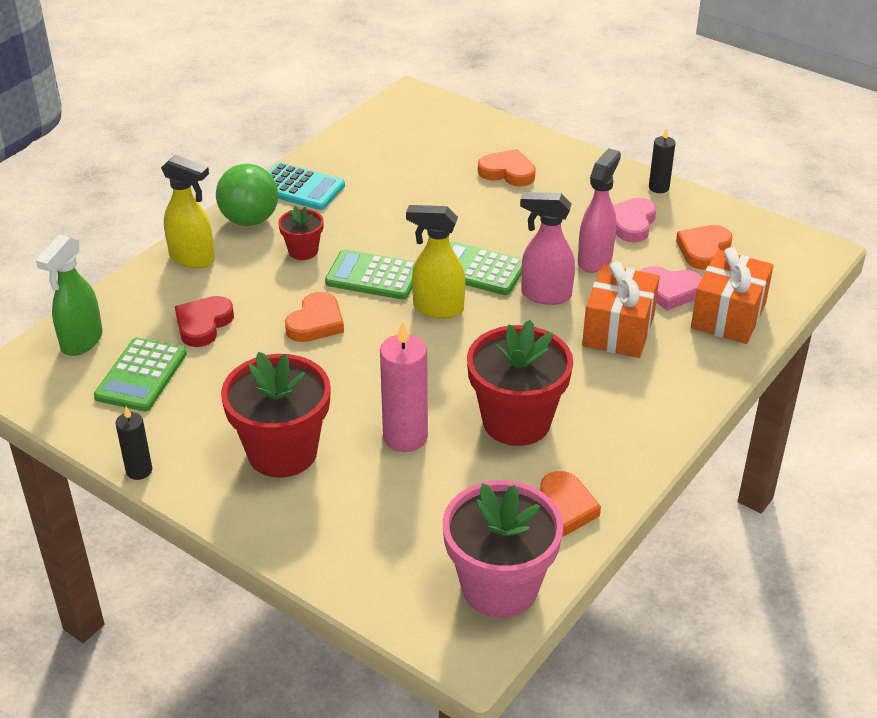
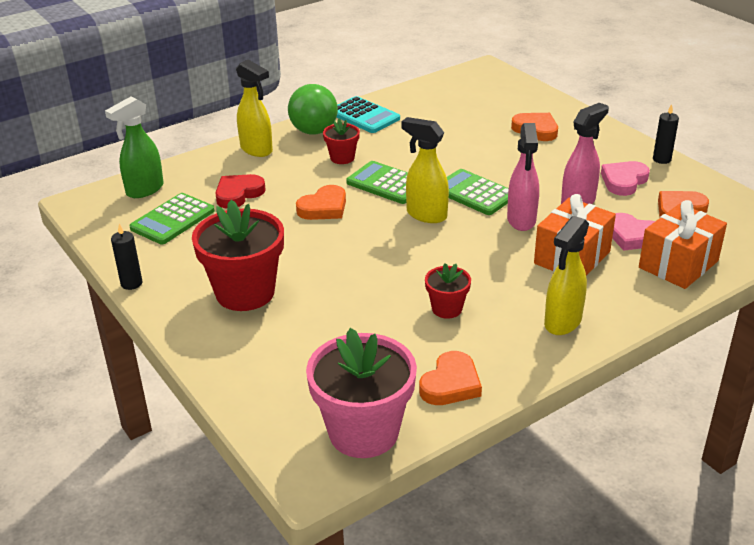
camera: 20 degrees right, 5 degrees down
pink candle [380,322,428,452] -> none
red flower pot [467,320,573,446] -> red flower pot [425,263,471,319], size x0.50
pink spray bottle [520,192,575,305] -> pink spray bottle turned 120 degrees counterclockwise [507,123,539,231]
none -> yellow spray bottle [544,216,589,335]

